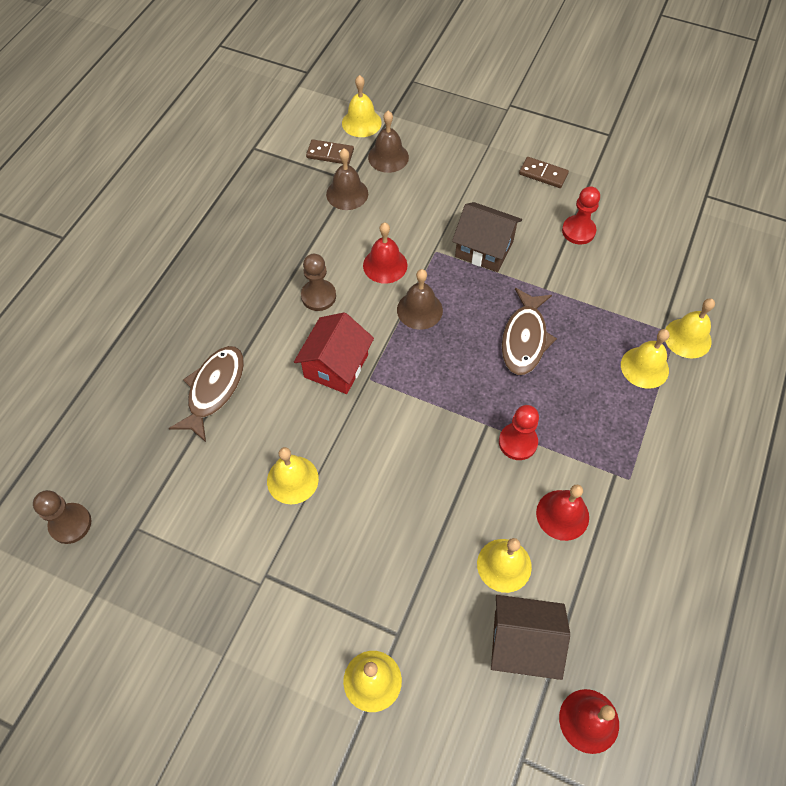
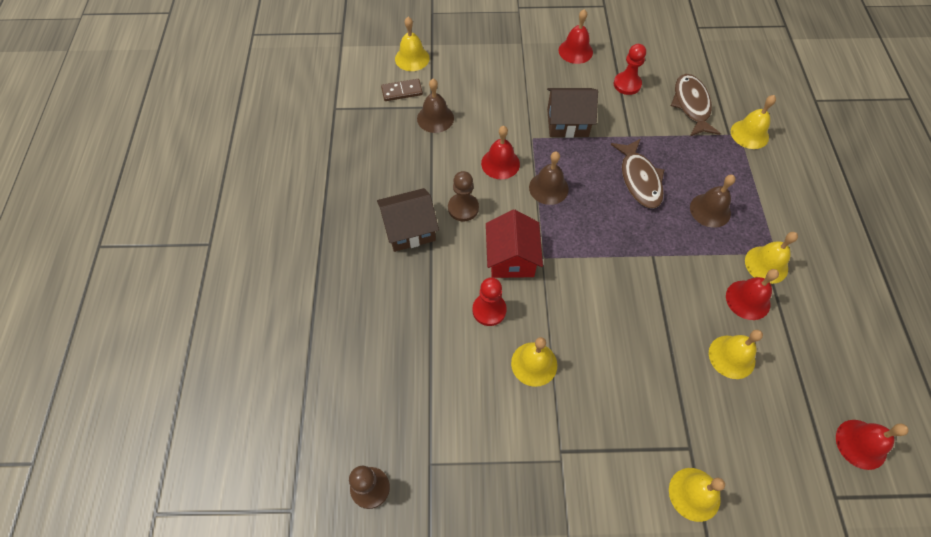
camera: 25 degrees left, 0 degrees up
brown fish [169,346,244,442] -> brown fish moved to [671,74,721,136]
brown bell [368,111,409,173] -> brown bell moved to [690,175,735,228]
brown house [491,595,570,680] -> brown house moved to [377,188,439,252]
red pawn [499,405,539,460] -> red pawn moved to [472,277,507,326]
brown domino [519,157,569,188] -> red bell [559,9,593,64]
yellow bell [621,329,670,389] -> yellow bell moved to [745,232,798,284]

